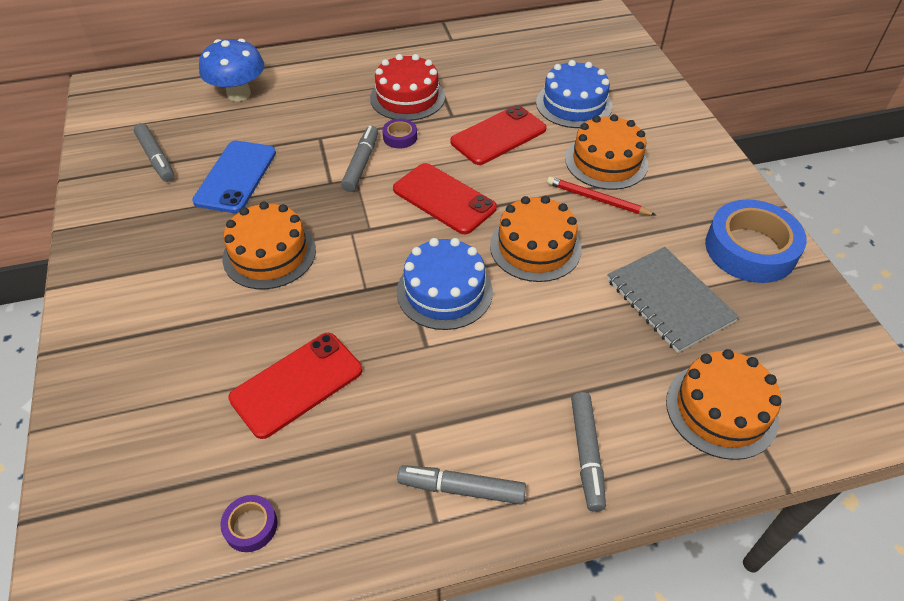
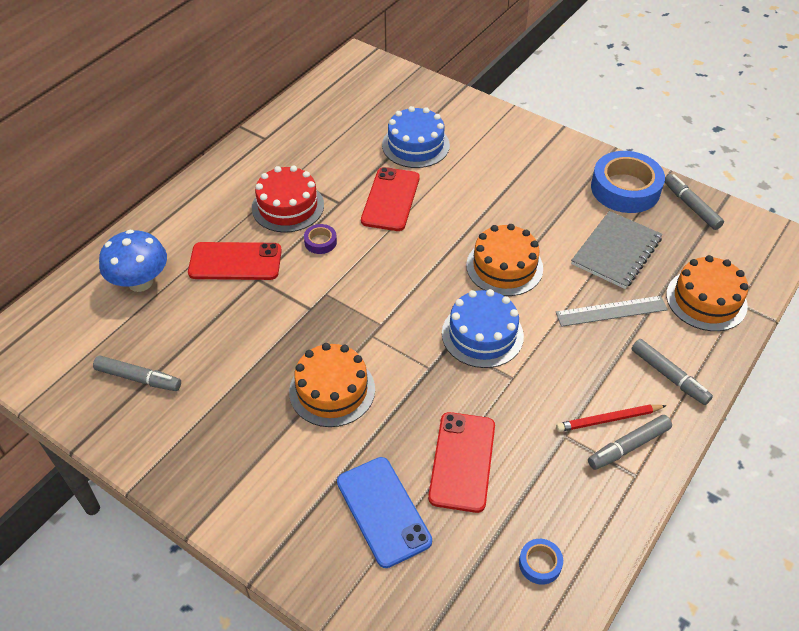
camera: 40 degrees left, 0 degrees up
blue phone [192,141,276,213] -> blue phone moved to [337,457,432,568]
purple tape [220,495,277,552] -> blue tape [519,539,563,585]
grey marker [341,126,378,192] -> grey marker moved to [665,174,724,230]
red phone [393,163,497,234] -> red phone moved to [188,242,282,280]
red pencil [547,176,657,216] -> red pencil moved to [556,404,667,432]
orange cake [565,114,648,190] -> none
grey notebook [607,247,739,353] -> grey notebook turned 75 degrees counterclockwise [571,211,663,289]
none -> grey ruler [556,296,668,327]

